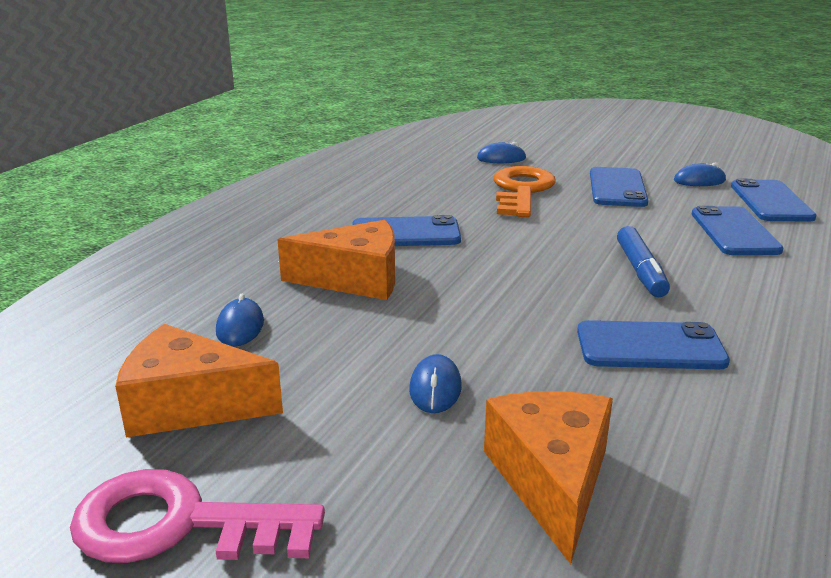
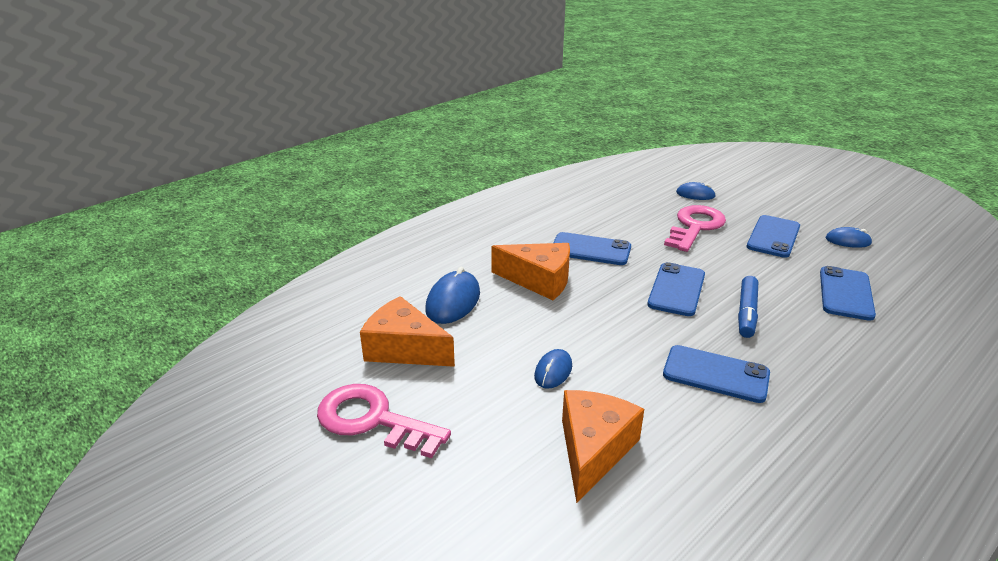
camera: 20 degrees right, 5 degrees up
blue mouse [216,294,264,347] -> blue mouse [425,267,480,324], size x1.64
orange key [493,166,556,217] -> pink key [664,205,726,252]
blue phone [731,179,817,221] -> blue phone moved to [647,262,705,316]

